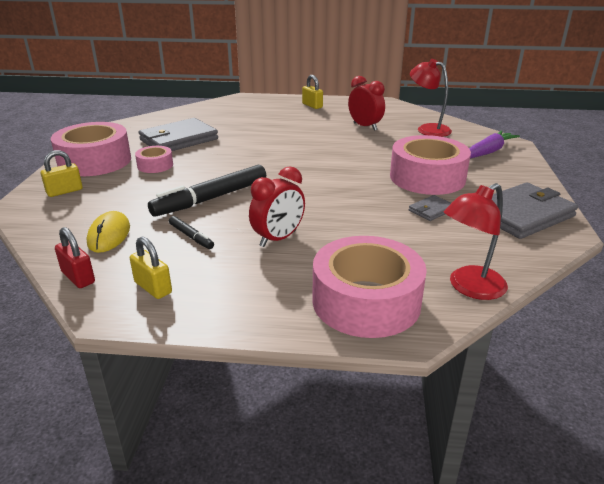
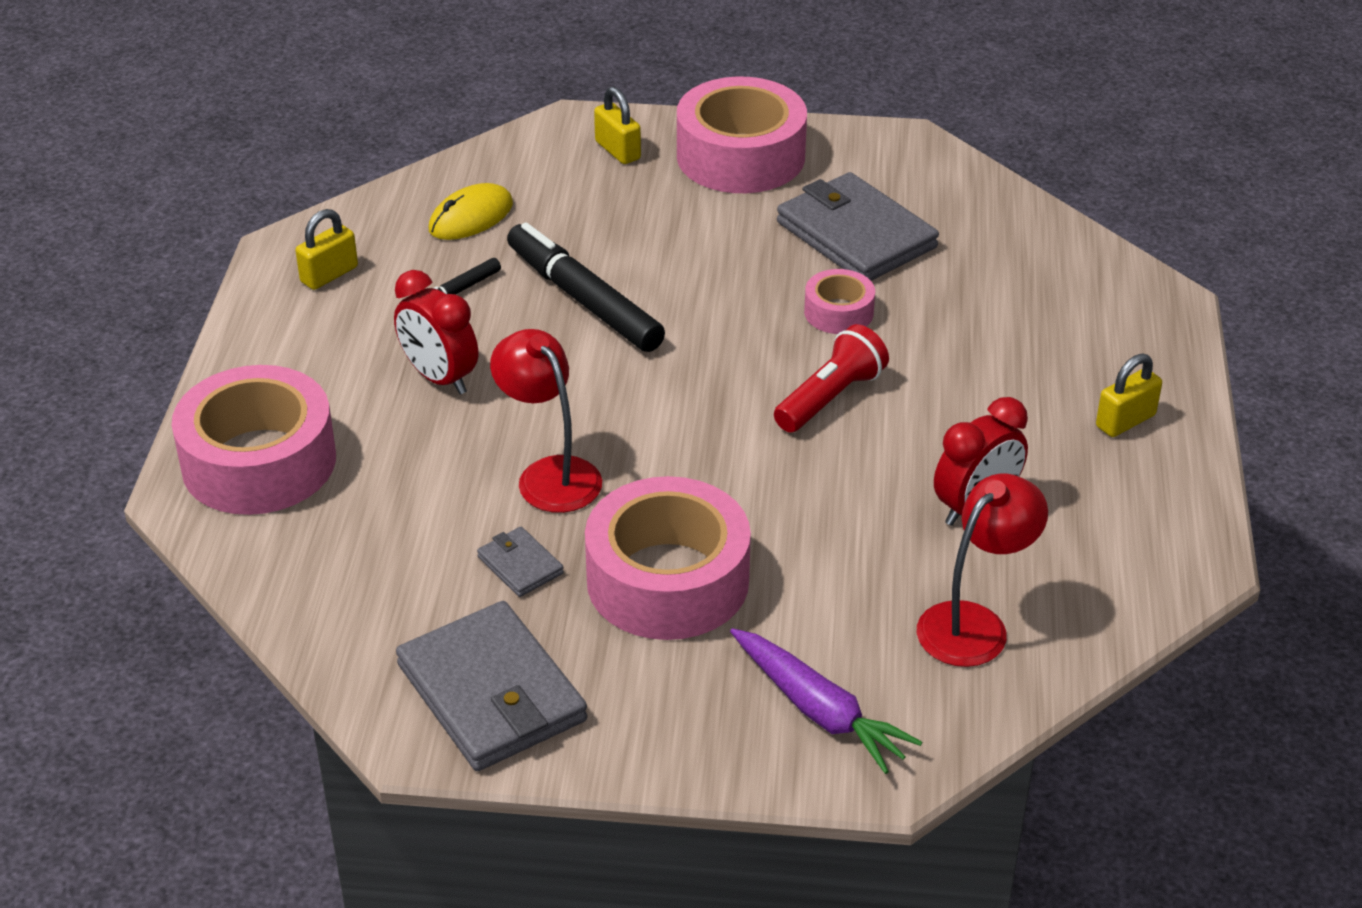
camera: 90 degrees right, 10 degrees up
red padlock [55,227,95,288] -> none
yellow mouse [87,211,130,253] -> yellow mouse turned 45 degrees counterclockwise [429,183,513,240]
pink tape [135,146,173,173] -> pink tape moved to [804,269,875,334]
red lamp [444,183,508,300] -> red lamp moved to [490,329,602,513]
none -> red flashlight [774,324,889,432]

